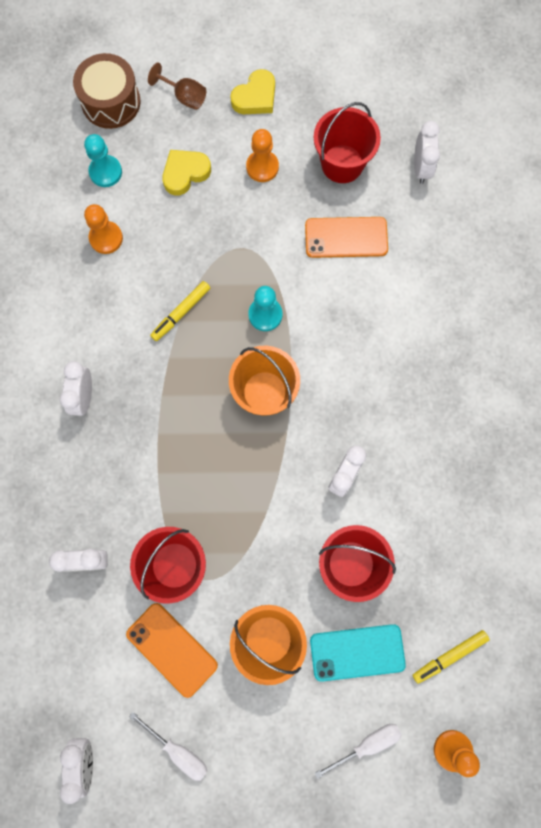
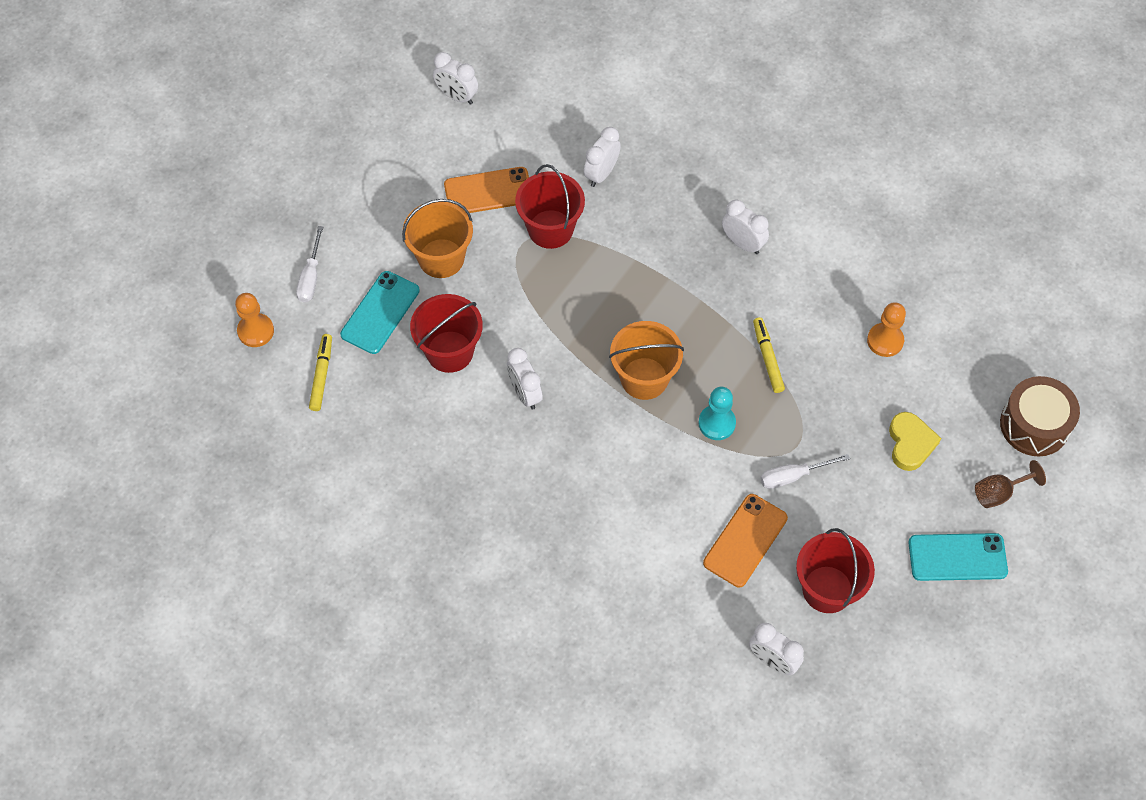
camera: 125 degrees right, 15 degrees down
turquoise pawn [84,134,122,187] -> none
white screwdriver [129,712,207,781] -> white screwdriver moved to [760,454,850,489]
yellow heart [230,69,275,114] -> turquoise phone [908,533,1008,581]
orange pawn [246,129,279,182] -> none

